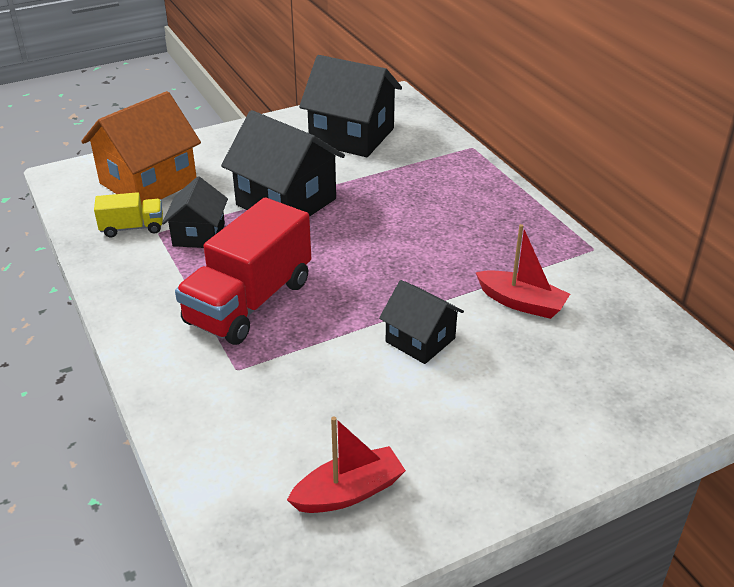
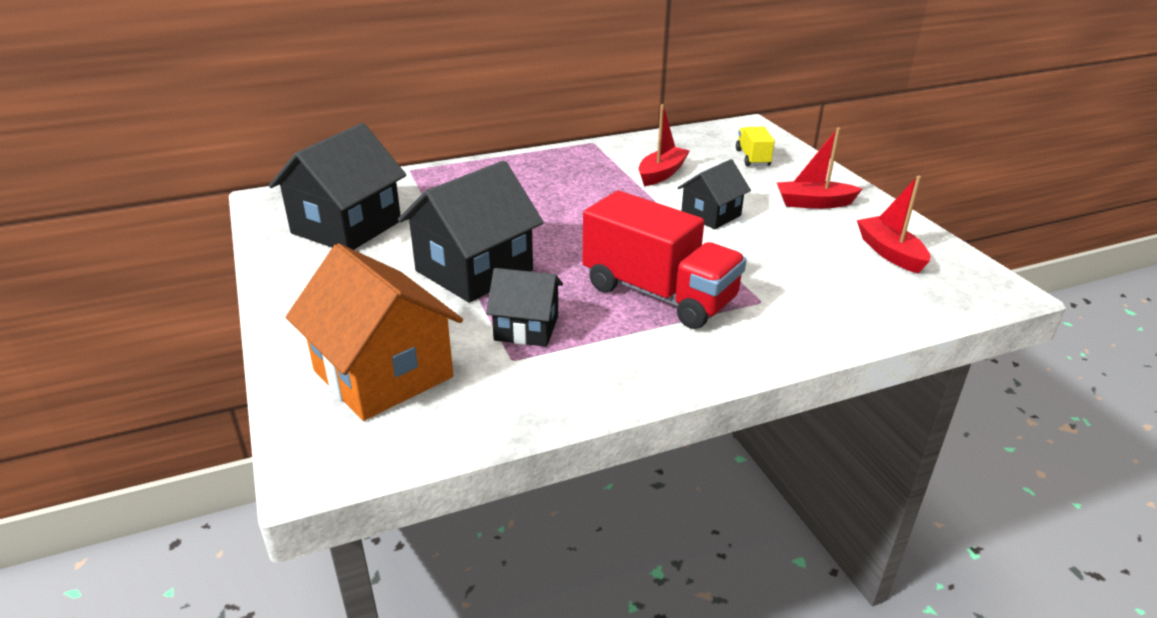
camera: 85 degrees left, 5 degrees down
yellow truck [94,192,163,238] -> yellow truck moved to [736,127,775,166]
none -> red boat [777,128,862,209]

